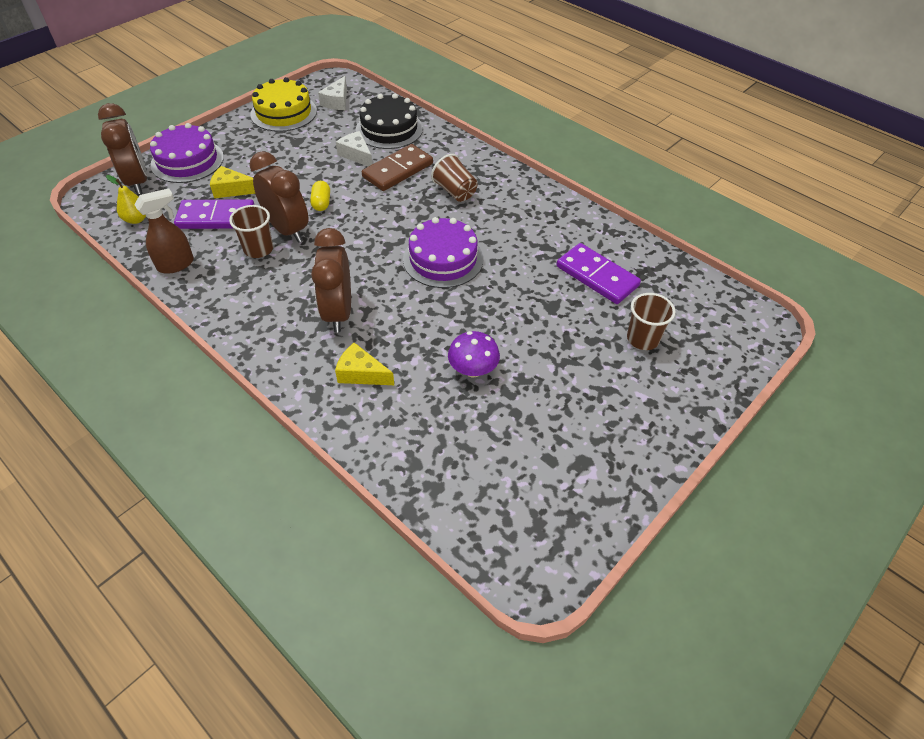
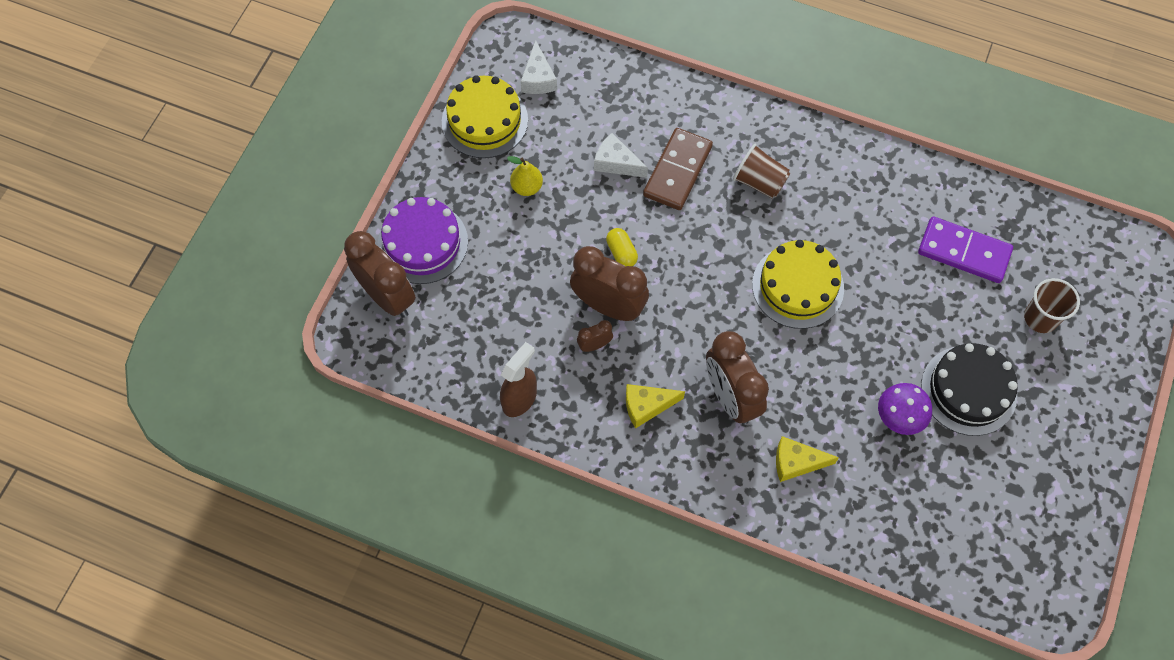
camera: 20 degrees left, 15 degrees up
yellow pear [106,175,146,224] -> yellow pear moved to [507,156,543,196]
purple domino [174,199,254,229] -> none
yellow cheese [210,166,255,198] -> yellow cheese moved to [626,384,685,429]
brown cup [229,205,273,258] -> brown clock [577,320,613,352]
black cake [356,93,423,149] -> black cake moved to [921,343,1018,436]
purple cake [403,217,483,288] -> yellow cake [752,240,844,329]

